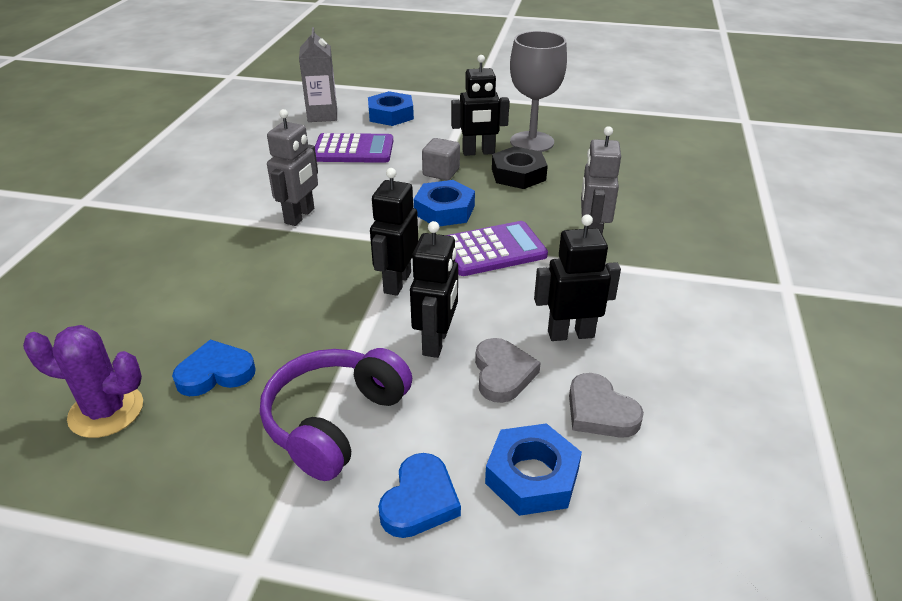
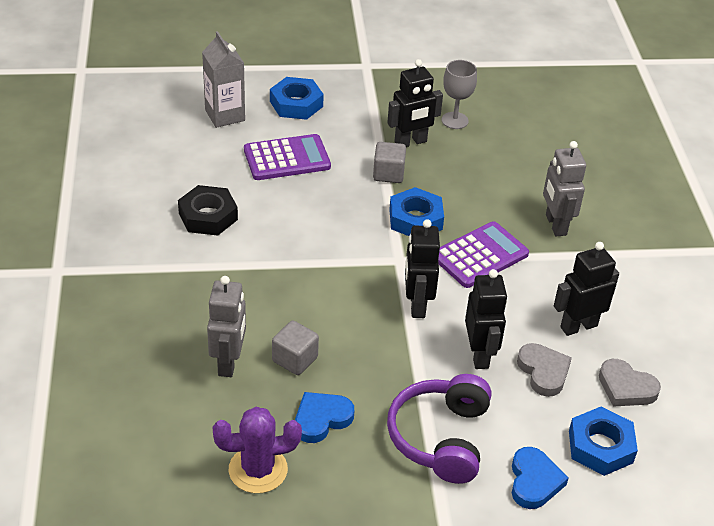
camera: 20 degrees left, 5 degrees up
grey robot [267,109,318,226] -> grey robot moved to [207,276,246,377]
black nut [492,146,548,189] -> black nut moved to [178,185,238,236]
grey goblet [510,31,567,152] -> grey goblet [442,60,477,129], size x0.61
none -> grey cube [272,321,319,375]

